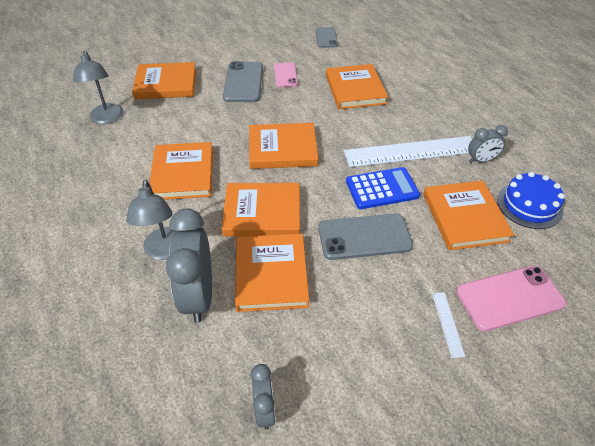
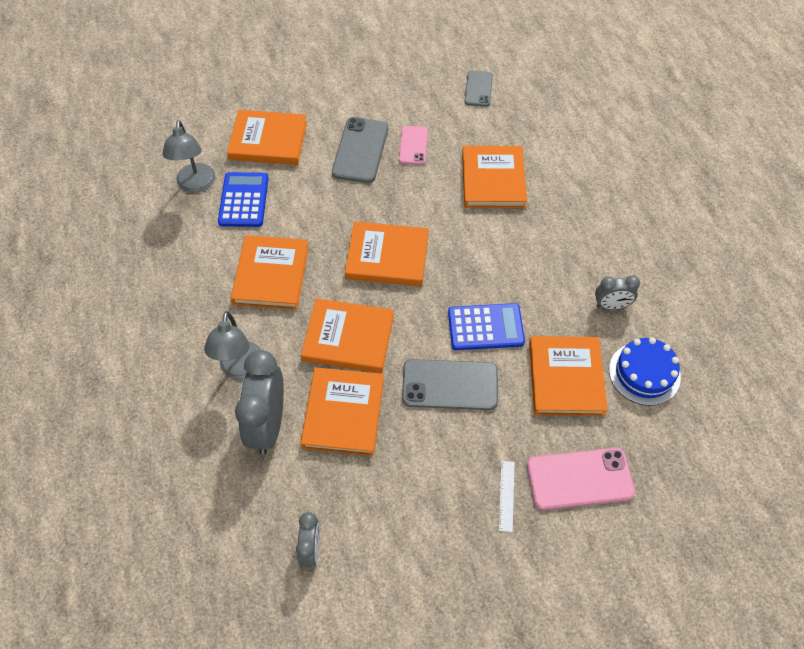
camera: 10 degrees right, 10 degrees up
white ruler [344,136,472,167] -> none
none -> blue calculator [218,172,269,227]

